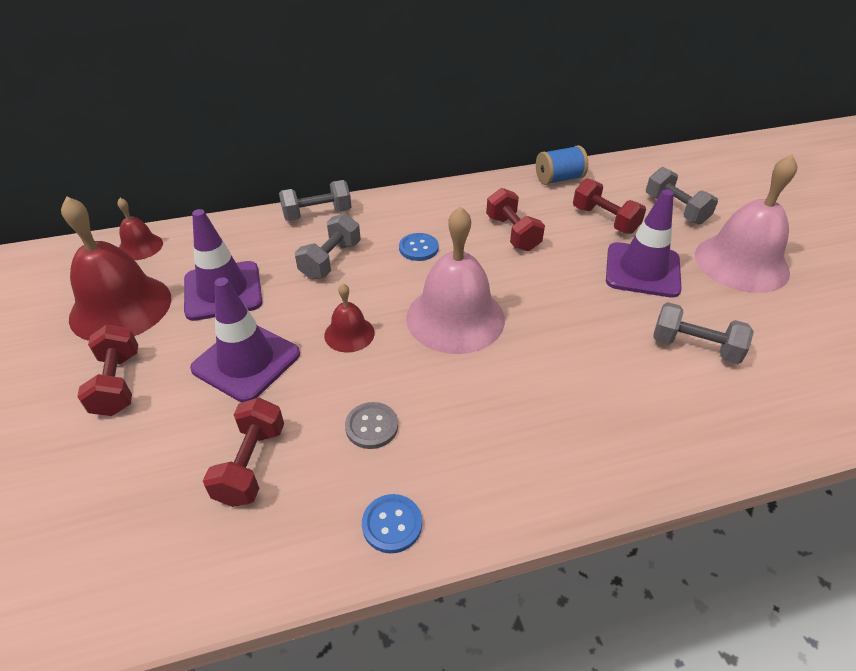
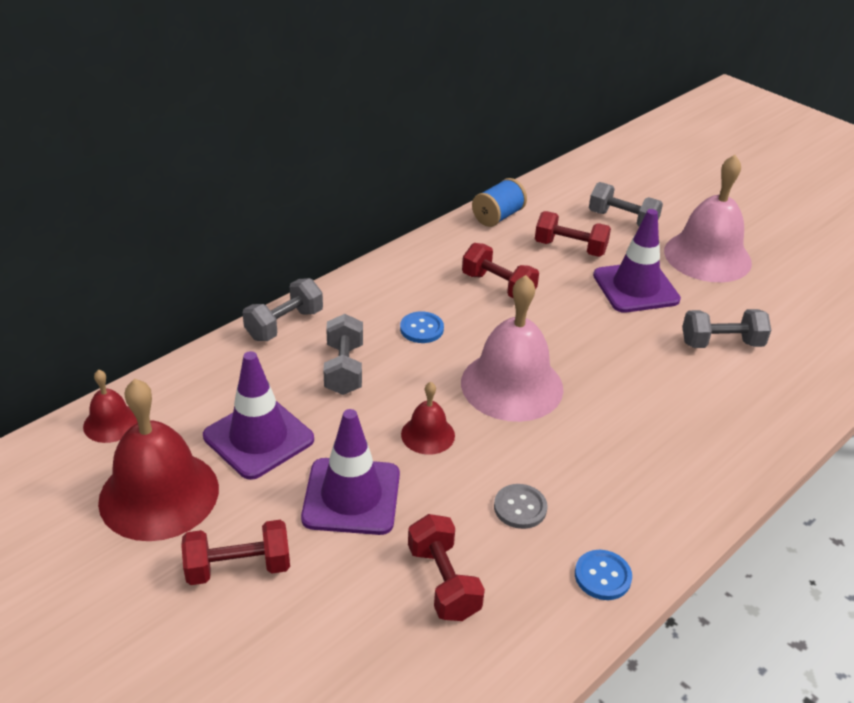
camera: 30 degrees left, 5 degrees down
red dumbbell [77,325,138,416] -> red dumbbell turned 60 degrees counterclockwise [181,520,290,585]

